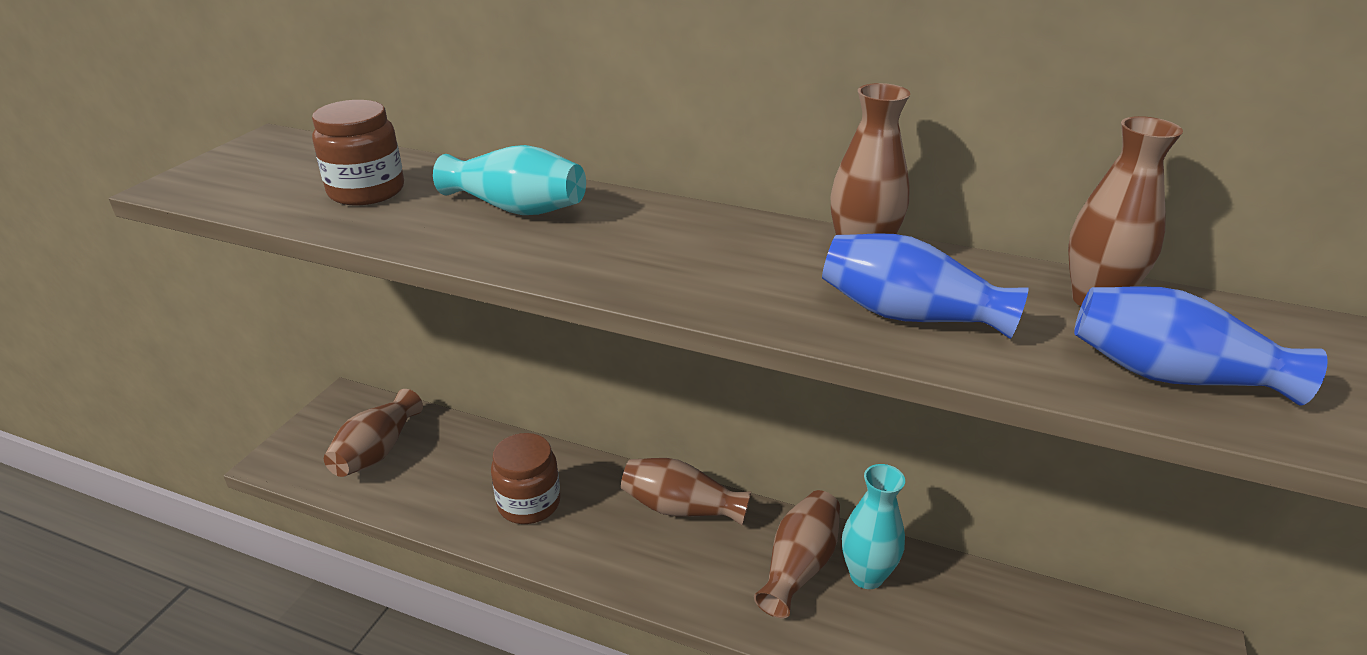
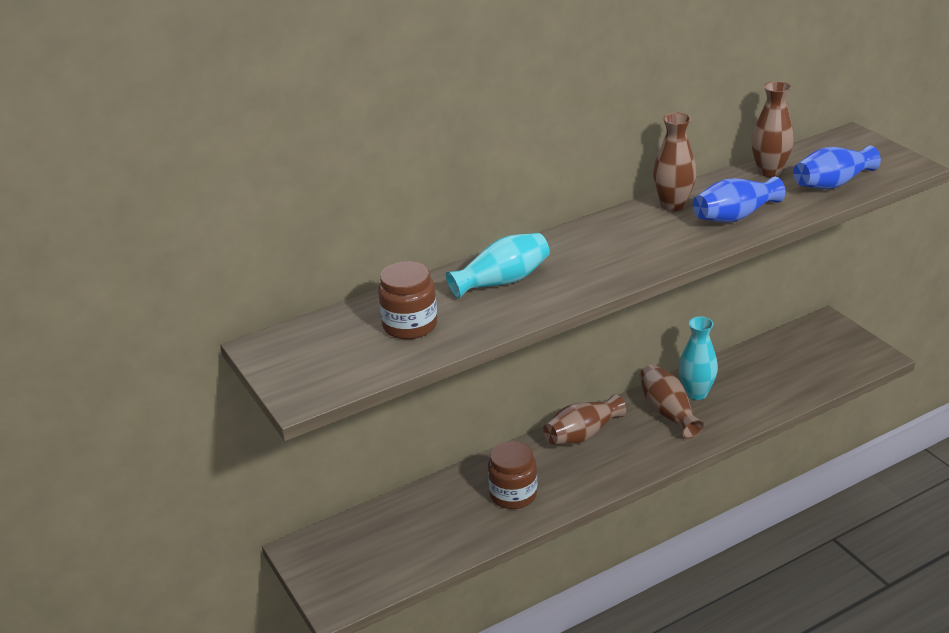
camera: 50 degrees left, 0 degrees up
brown vase [324,389,423,477] -> none

